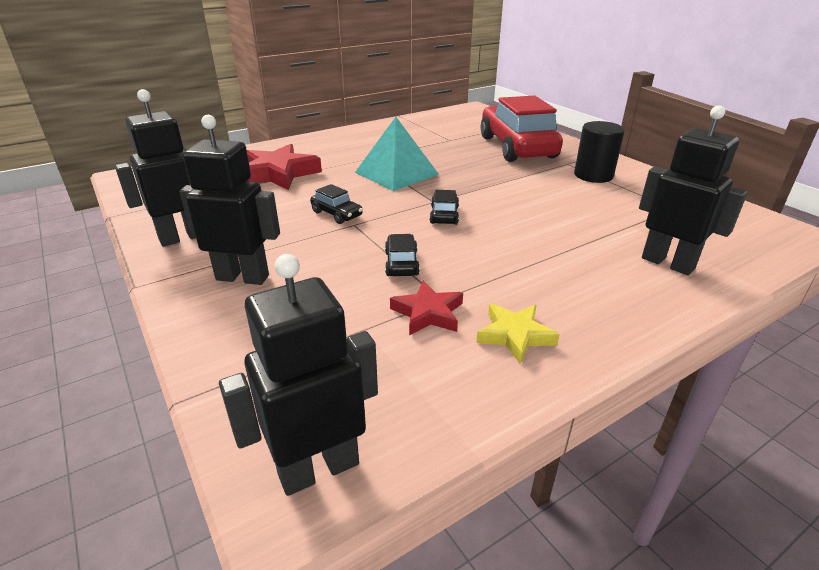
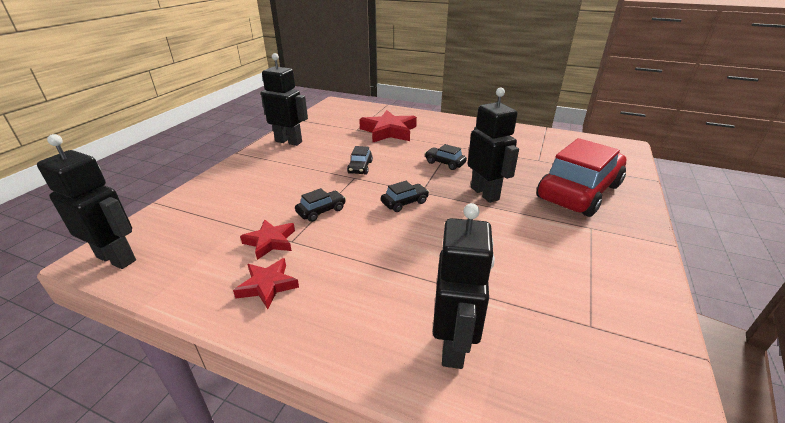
camera: 55 degrees right, 0 degrees up
black robot [179,115,280,285] -> black robot moved to [467,87,519,203]
turquoise pyramid [355,117,439,191] -> black car [425,144,467,170]
yellow star [476,303,560,364] -> red star [233,258,299,309]
black cylinder [574,121,625,183] -> none

